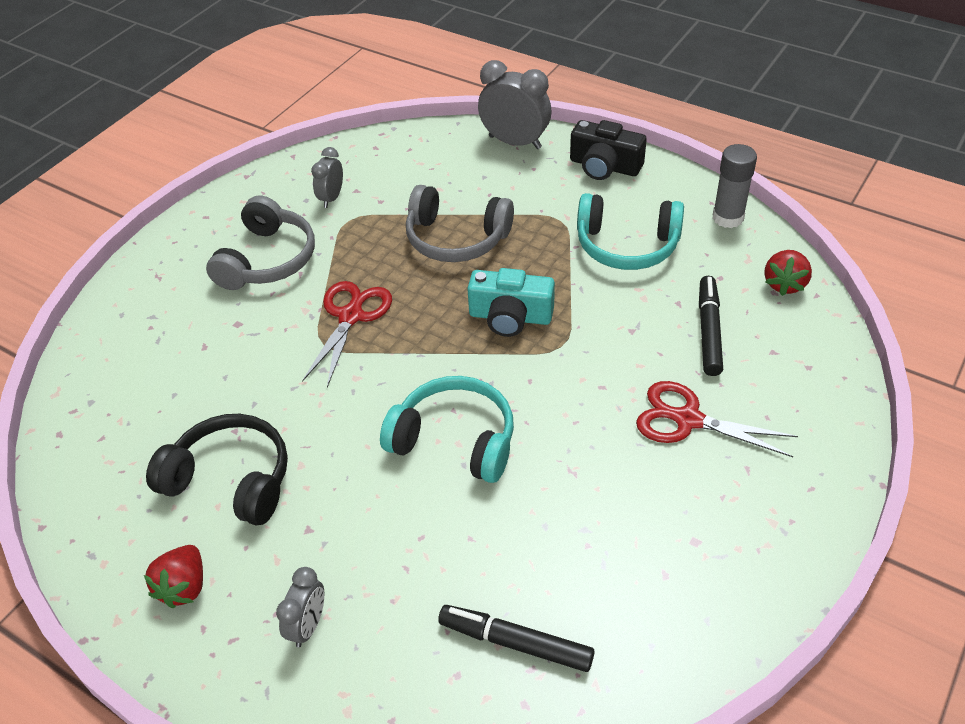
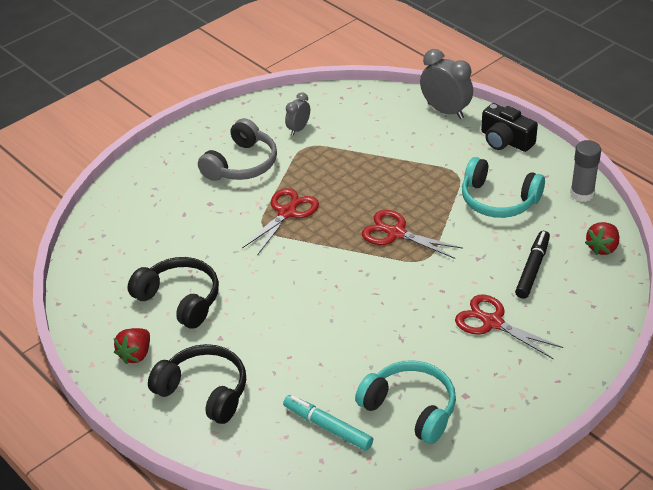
camera: 15 degrees right, 5 degrees down
grey clock [276,567,324,647] -> black headphones [148,344,246,424]
turquoise headphones [380,376,514,483] -> turquoise headphones moved to [355,360,456,444]
grey headphones [406,185,514,262] -> none
black marker [438,605,594,672] -> turquoise marker [283,395,373,451]
turquoise camera [467,268,555,337] -> red scissors [362,210,463,259]

